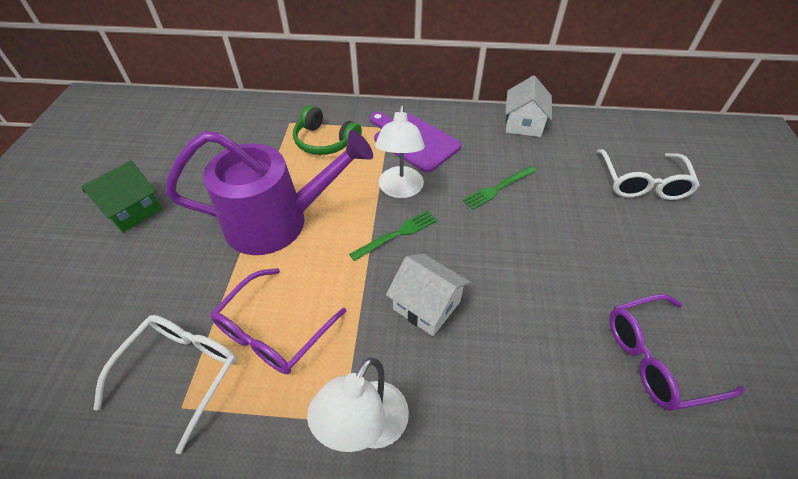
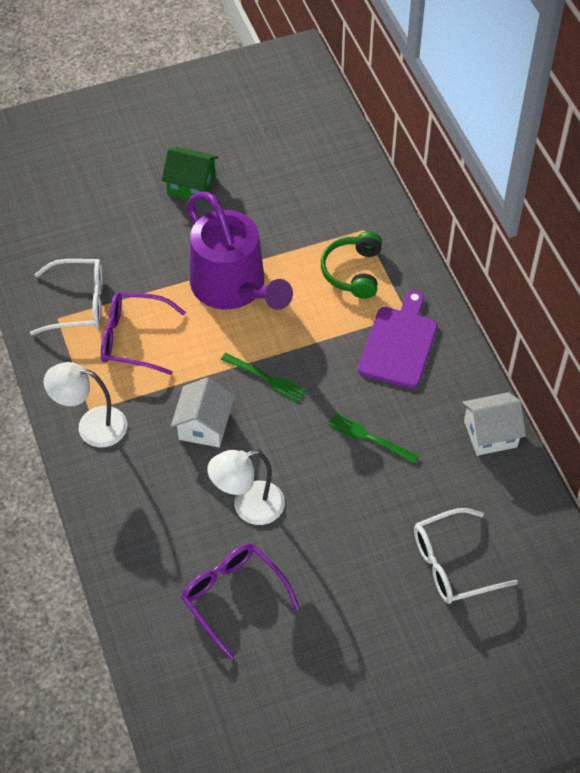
camera: 65 degrees right, 5 degrees up
white lamp [375,105,425,198] -> white lamp moved to [207,450,285,525]

